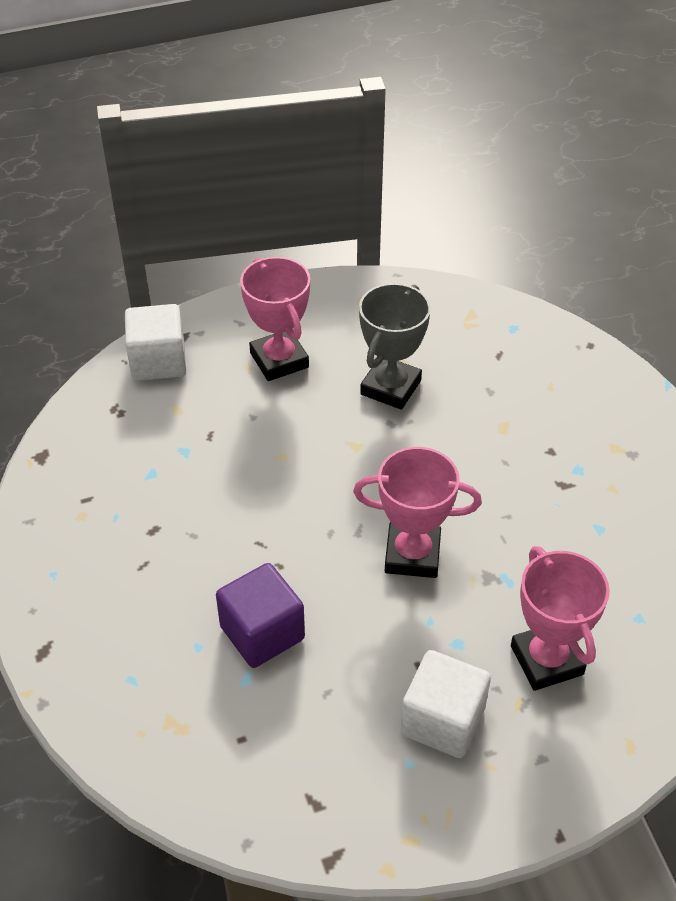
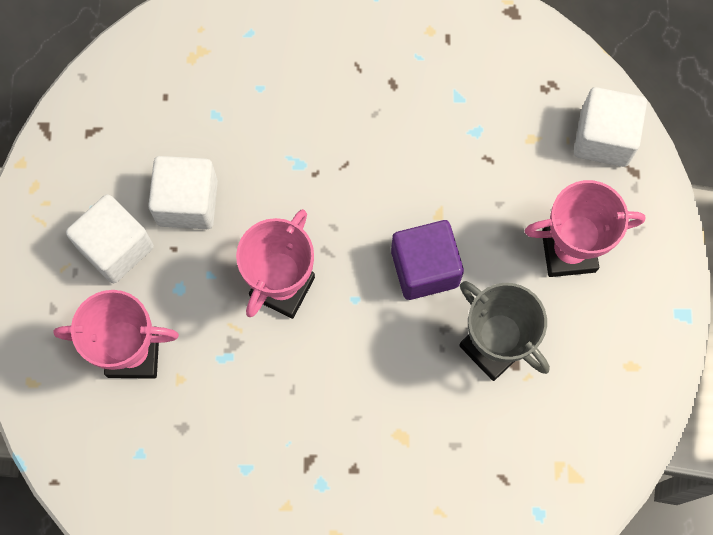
camera: 110 degrees right, 25 degrees up
purple cube [216,563,305,668] -> purple cube moved to [391,220,464,300]
none -> white cube [148,156,218,229]

